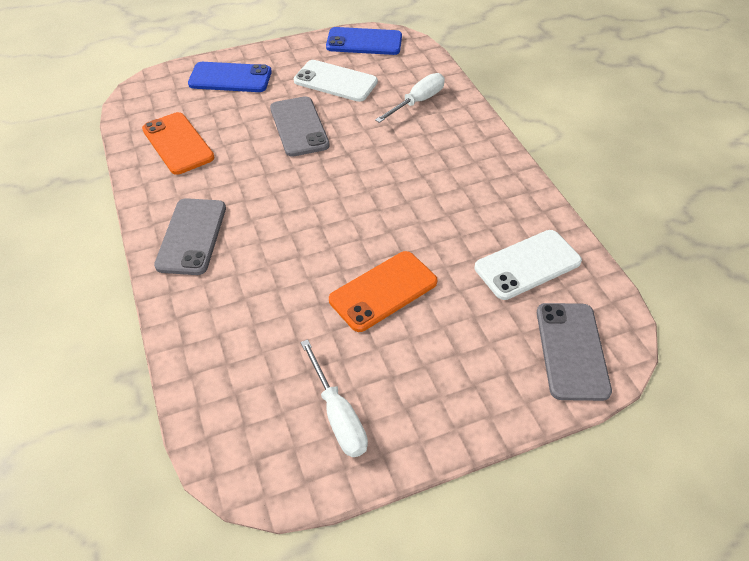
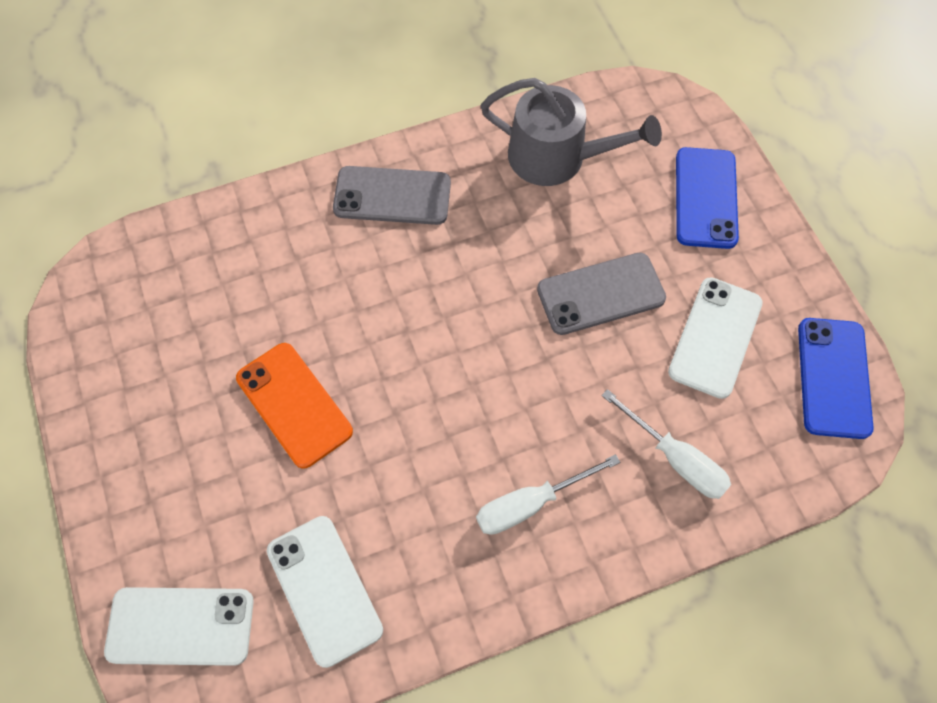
camera: 90 degrees right, 15 degrees up
orange phone [142,112,214,175] -> grey watering can [481,78,662,186]
white screwdriver [300,339,368,457] -> white screwdriver moved to [476,454,620,535]
grey phone [537,303,612,401] -> white phone [104,587,254,666]

